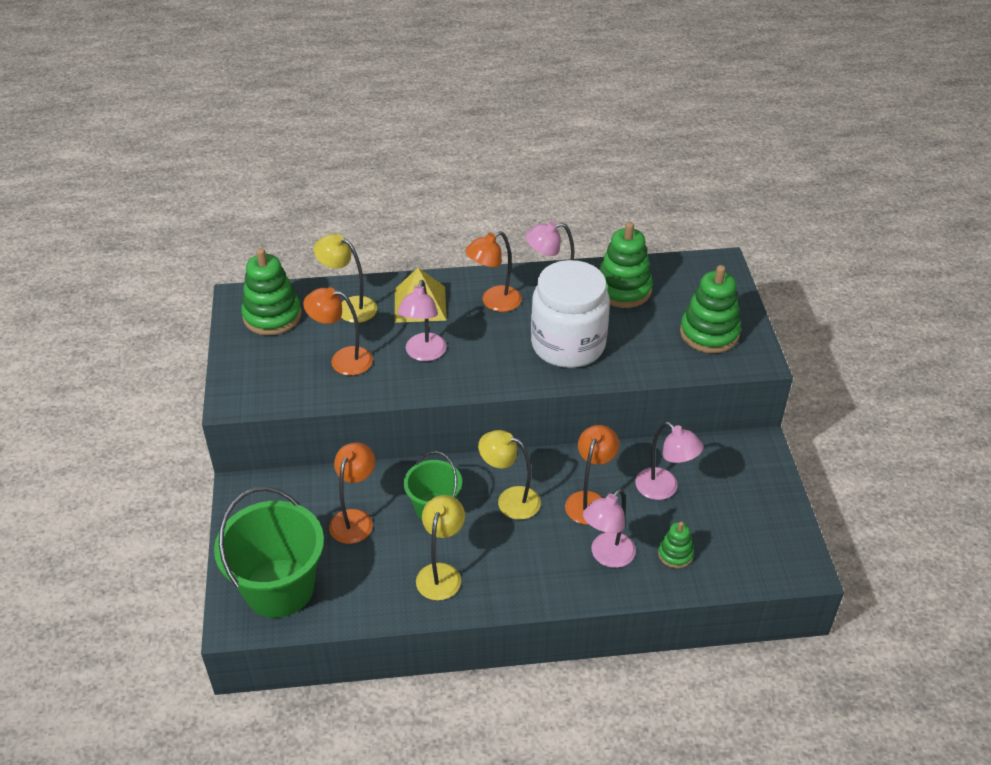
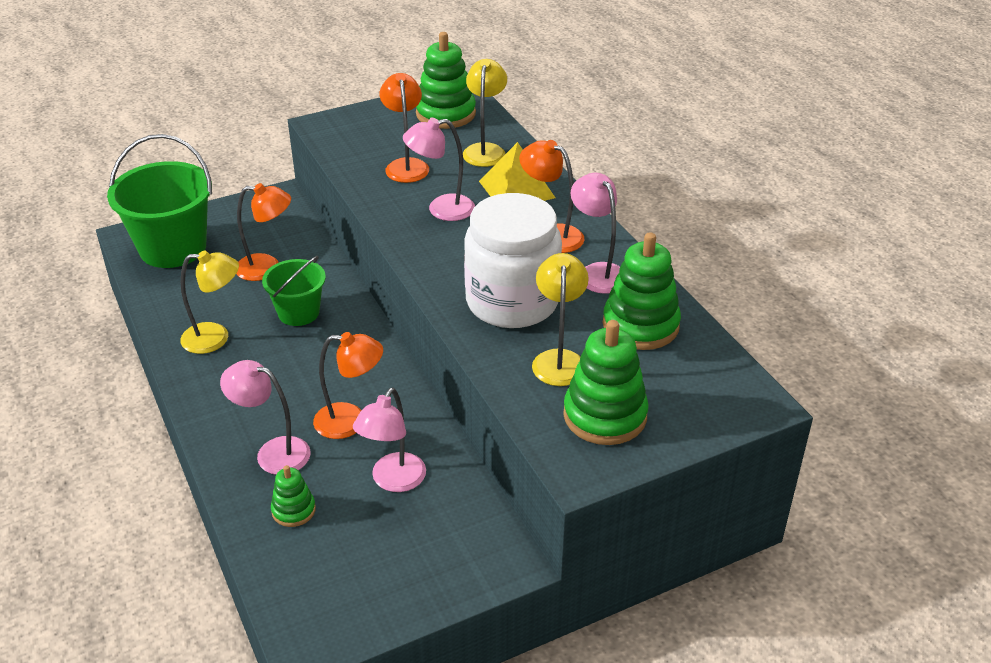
camera: 70 degrees right, 5 degrees down
yellow lamp [478,430,541,520] -> yellow lamp moved to [532,253,589,386]

